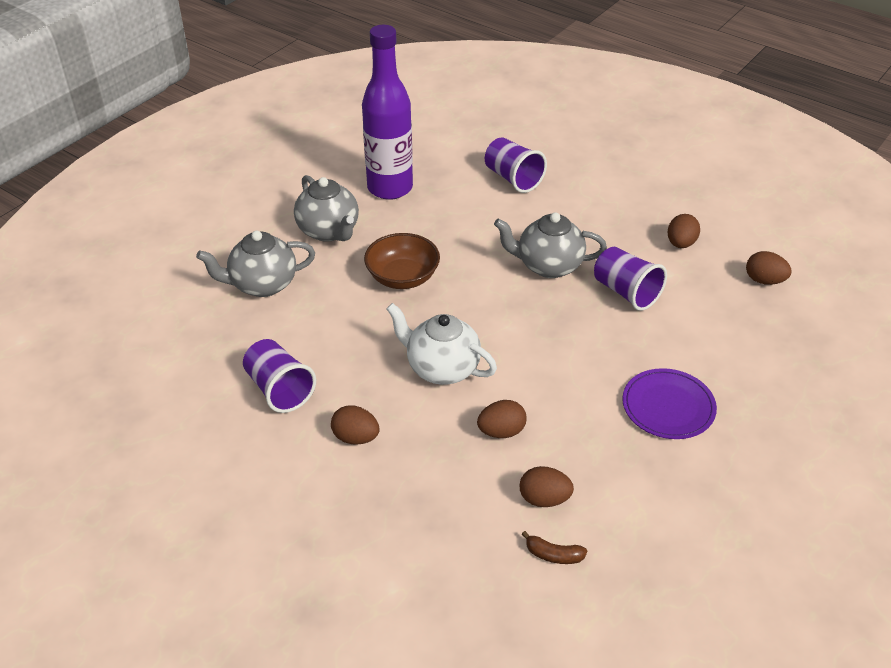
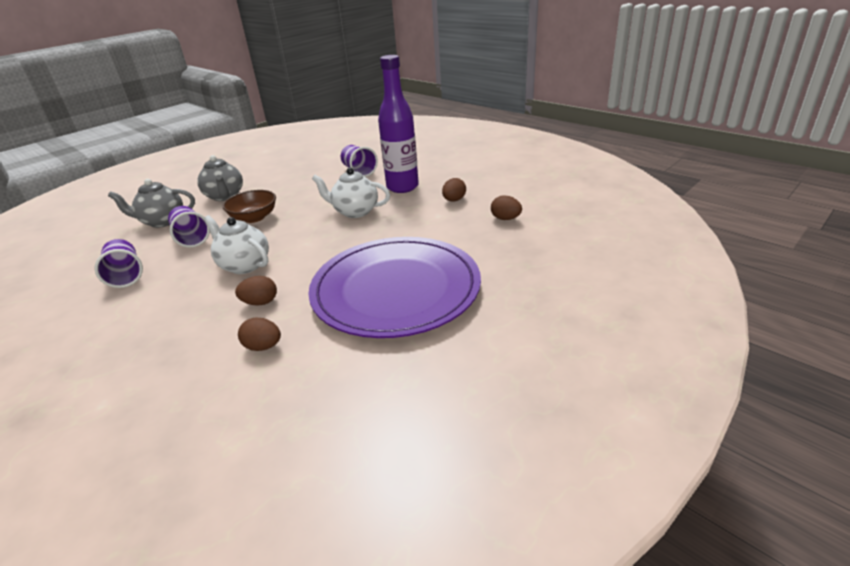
camera: 10 degrees right, 10 degrees down
brown egg [331,405,380,445] -> none
purple bottle [362,25,413,200] -> purple bottle moved to [378,55,419,193]
grey teapot [494,212,607,278] -> white teapot [312,168,390,218]
brown banana [522,531,587,564] -> none
purple cup [594,247,667,311] -> purple cup moved to [168,206,210,248]
purple plate [622,368,717,439] -> purple plate [308,237,481,338], size x2.31

